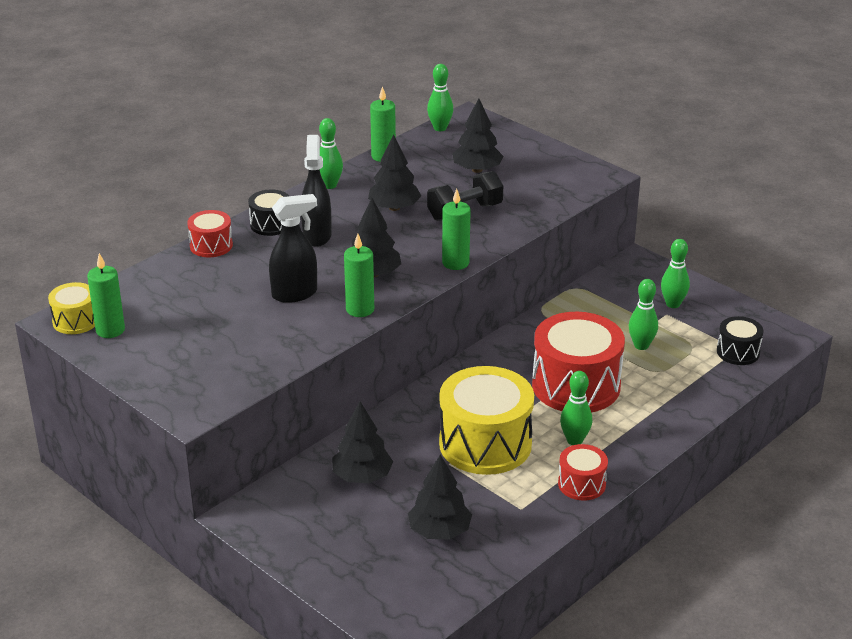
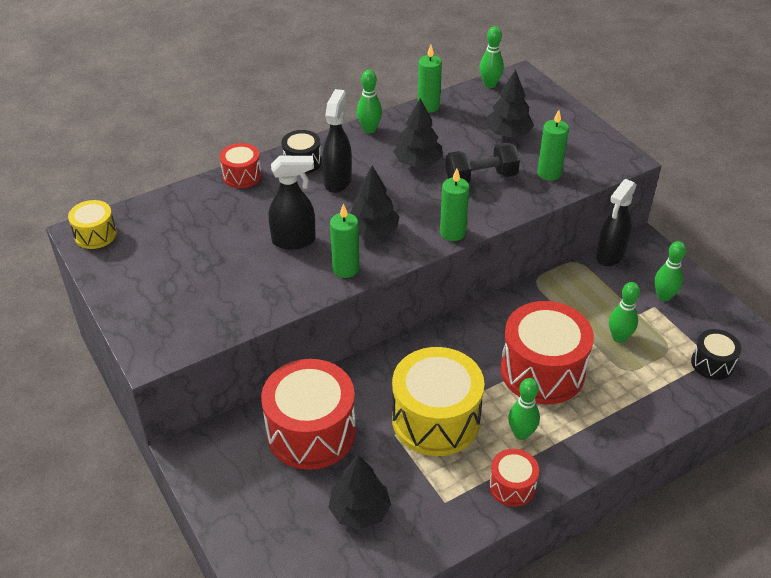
camera: 15 degrees right, 10 degrees up
green candle [87,253,125,338] -> green candle moved to [537,110,569,181]
black tree [332,401,393,483] -> red drum [261,359,356,470]
none -> black spray bottle [596,179,637,266]

